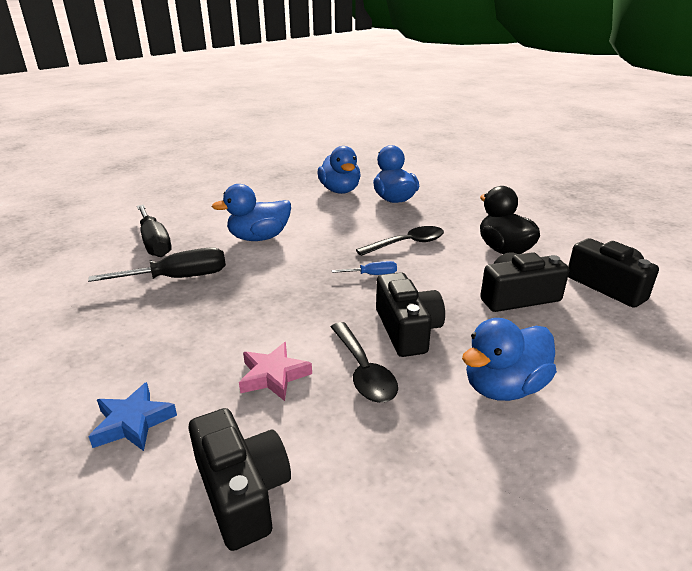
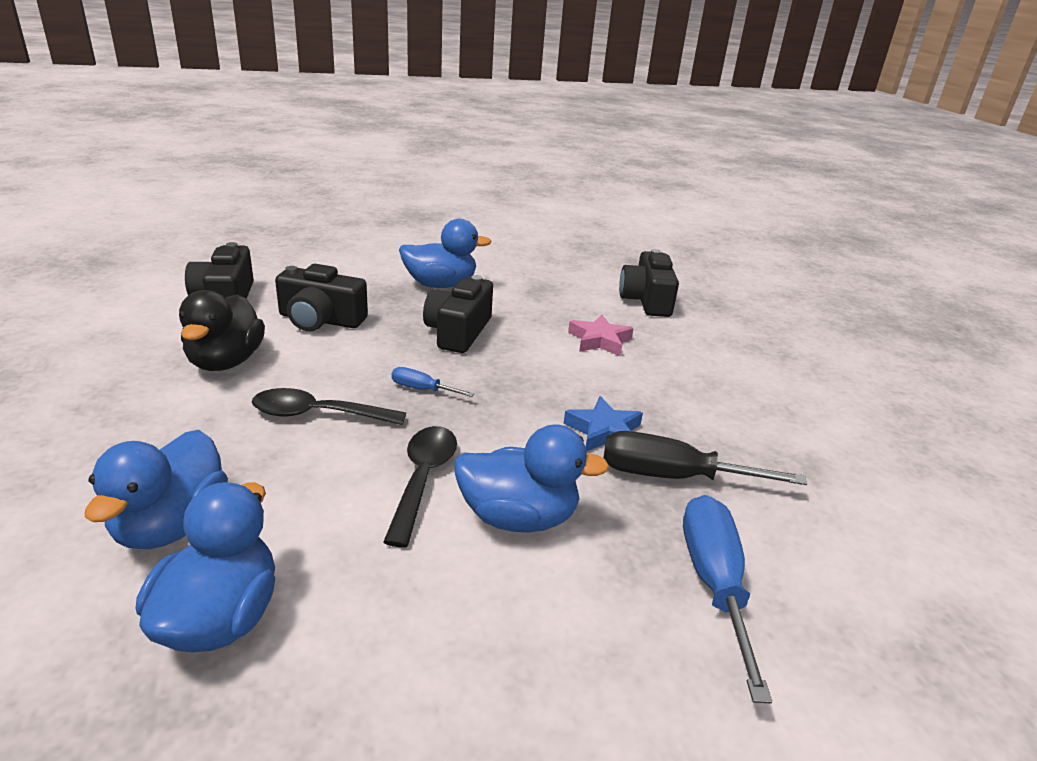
camera: 155 degrees left, 0 degrees up
blue star [88,382,177,451] -> blue star moved to [564,396,643,452]
black screwdriver [137,205,172,257] -> blue screwdriver [683,495,772,703]
black spoon [331,322,398,403] -> black spoon moved to [383,426,457,547]

